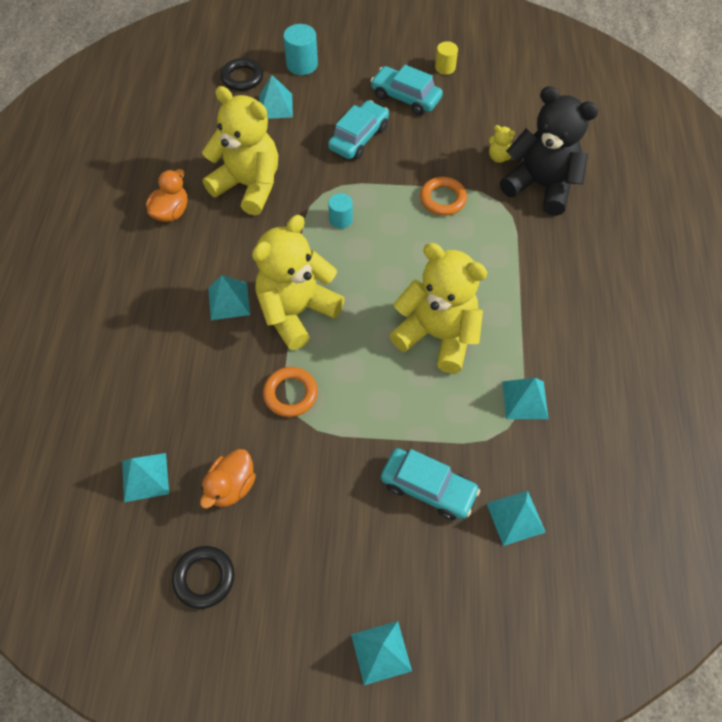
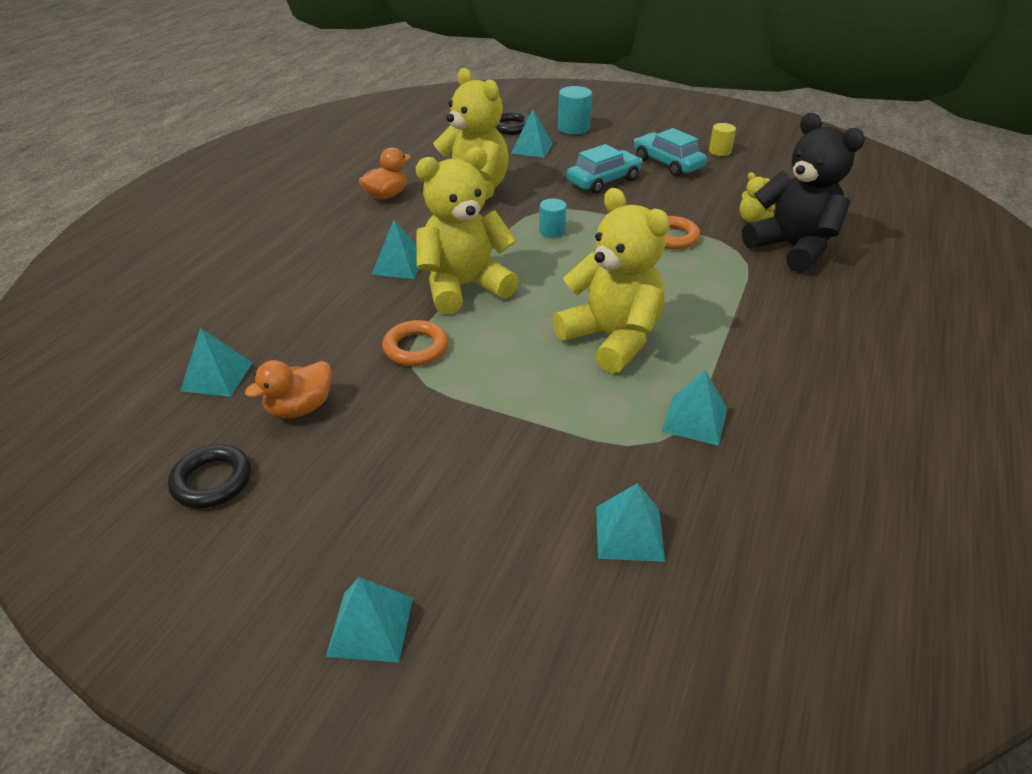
camera: 20 degrees right, 20 degrees down
turquoise car [381,448,480,520] -> none

